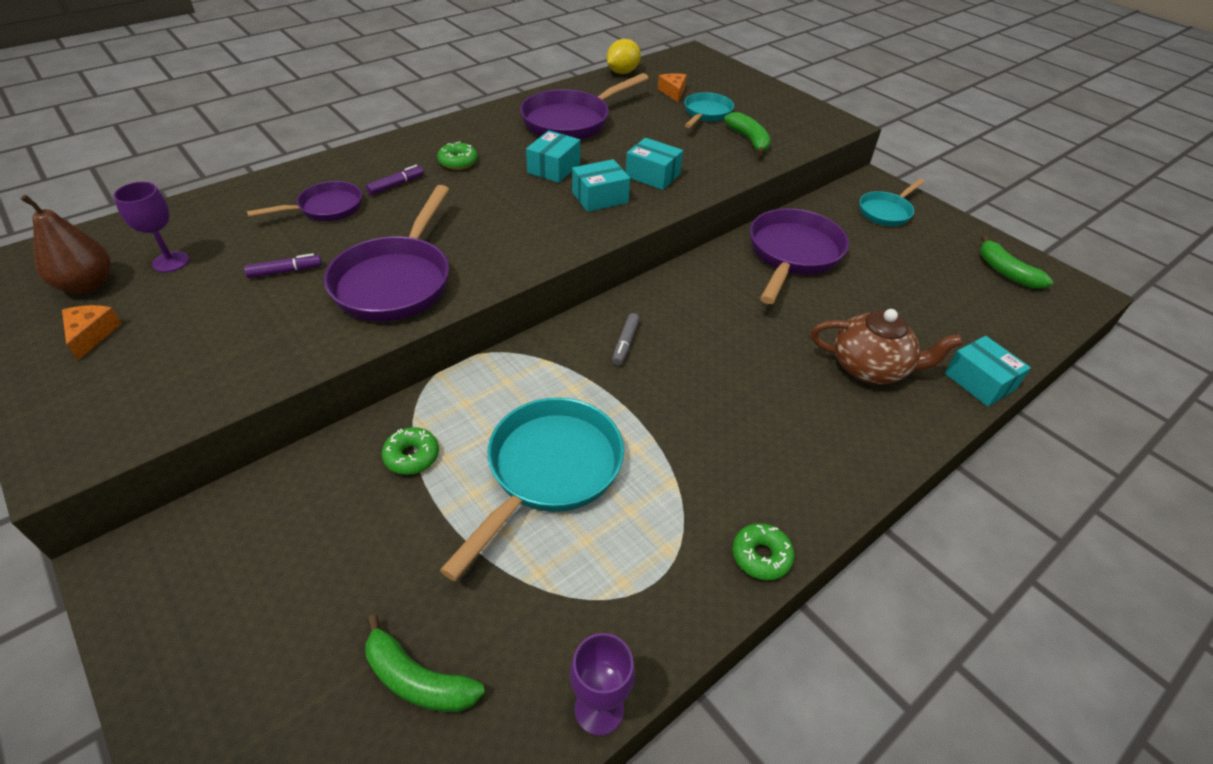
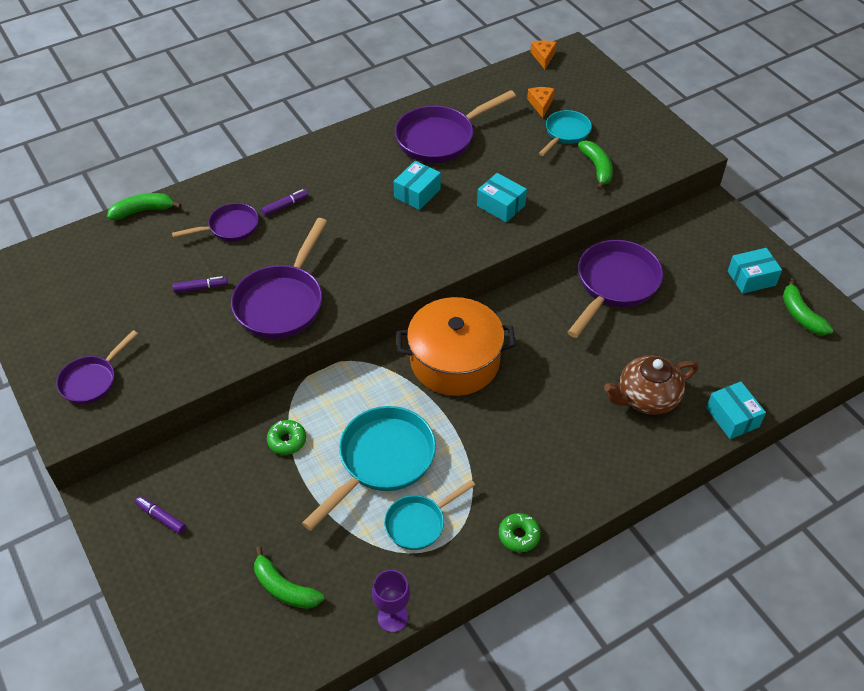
camera: 10 degrees right, 5 degrees up
brown pear [21,194,111,294] -> none
orange cheese [62,305,122,360] -> orange cheese moved to [531,40,557,69]
purple goblet [113,182,189,272] -> none
green donut [437,142,478,170] -> none
turquoise box [572,159,630,212] -> turquoise box moved to [728,248,782,294]
yellow lemon [607,39,641,74] -> none
grey marker [612,313,640,365] -> orange pot [396,297,516,396]
brown teapot [811,309,963,384] -> brown teapot turned 135 degrees clockwise [604,355,698,415]
turquoise pan [859,179,924,226] -> turquoise pan moved to [384,480,475,550]
none -> purple pan [56,330,138,404]
none -> green banana [107,193,181,220]
none -> purple marker [135,496,186,534]

